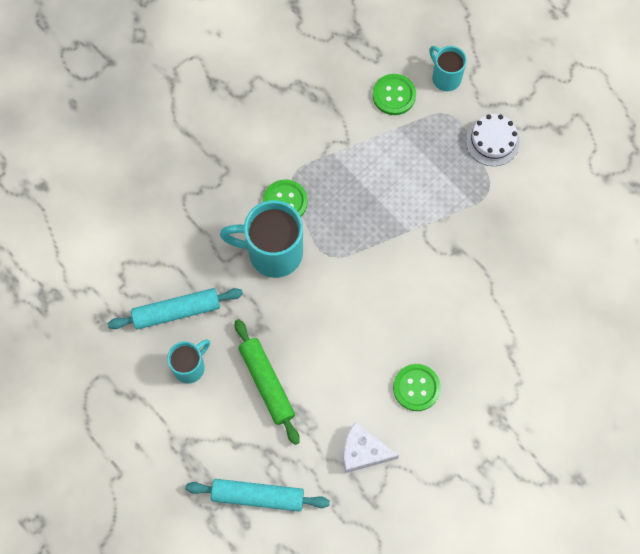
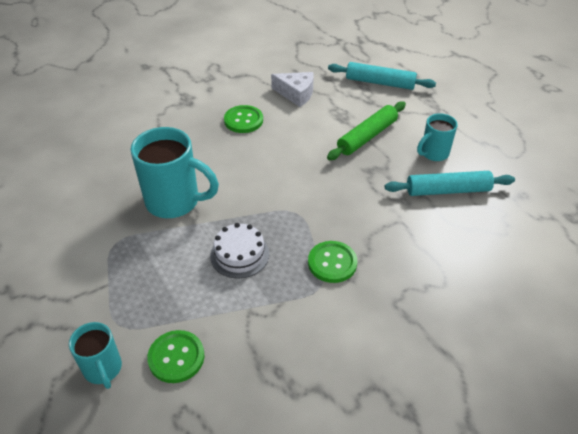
camera: 170 degrees left, 25 degrees down
turquoise mug [220,200,303,278] -> turquoise mug moved to [131,127,219,218]
green rolling pin [235,319,300,445] -> green rolling pin turned 60 degrees clockwise [327,101,406,160]
white cake [466,114,520,166] -> white cake moved to [210,223,269,278]

